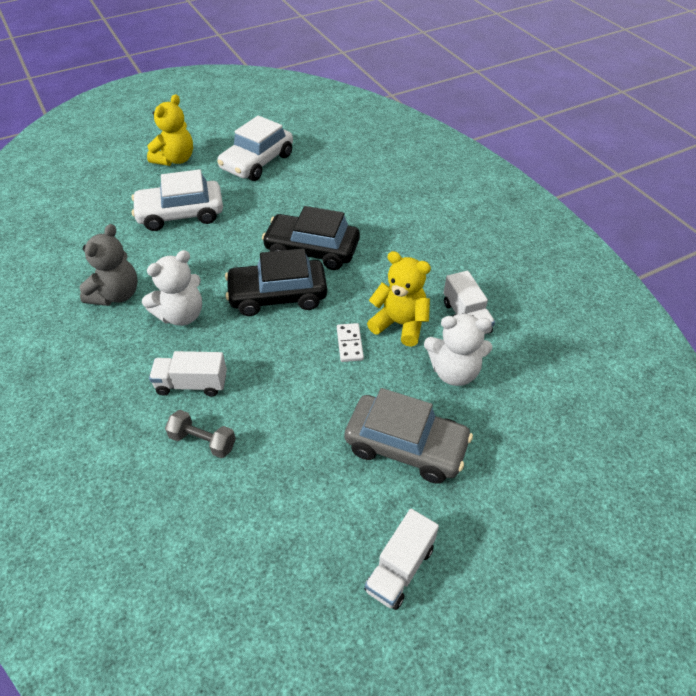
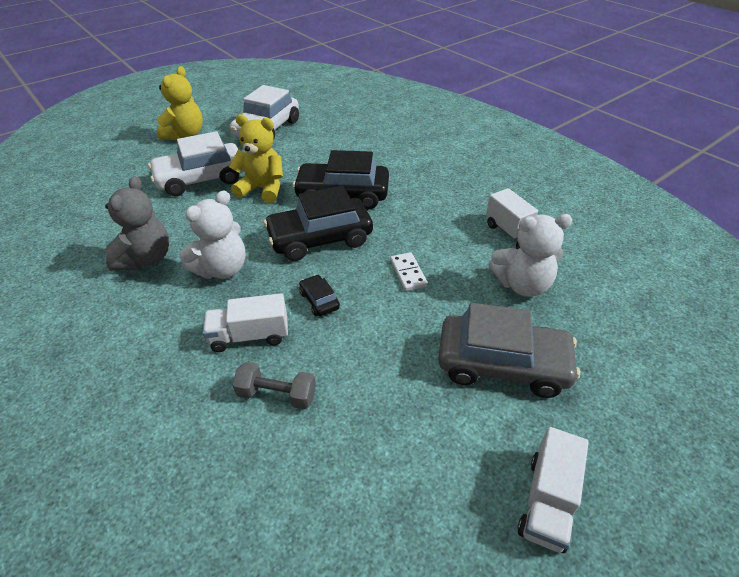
camera: 10 degrees left, 5 degrees down
yellow teddy bear [367,251,431,347] -> yellow teddy bear moved to [229,114,283,203]
none -> black car [299,275,340,316]

